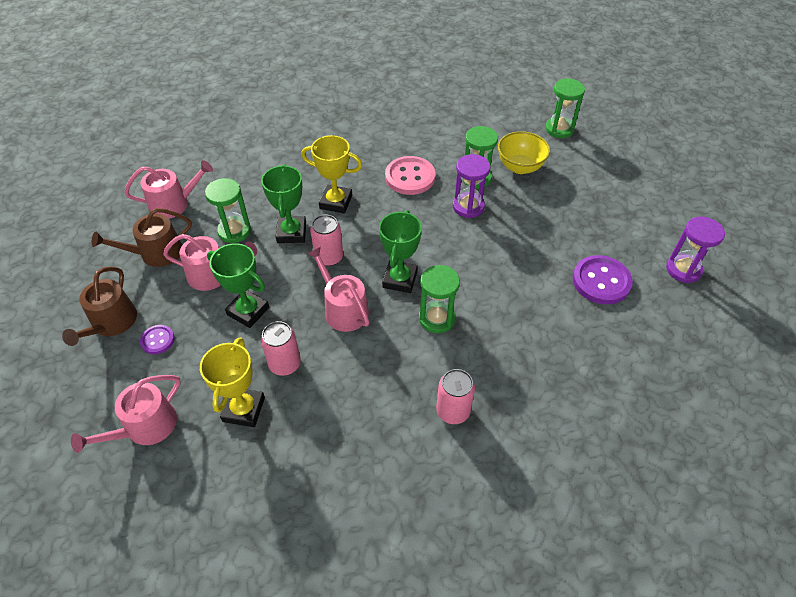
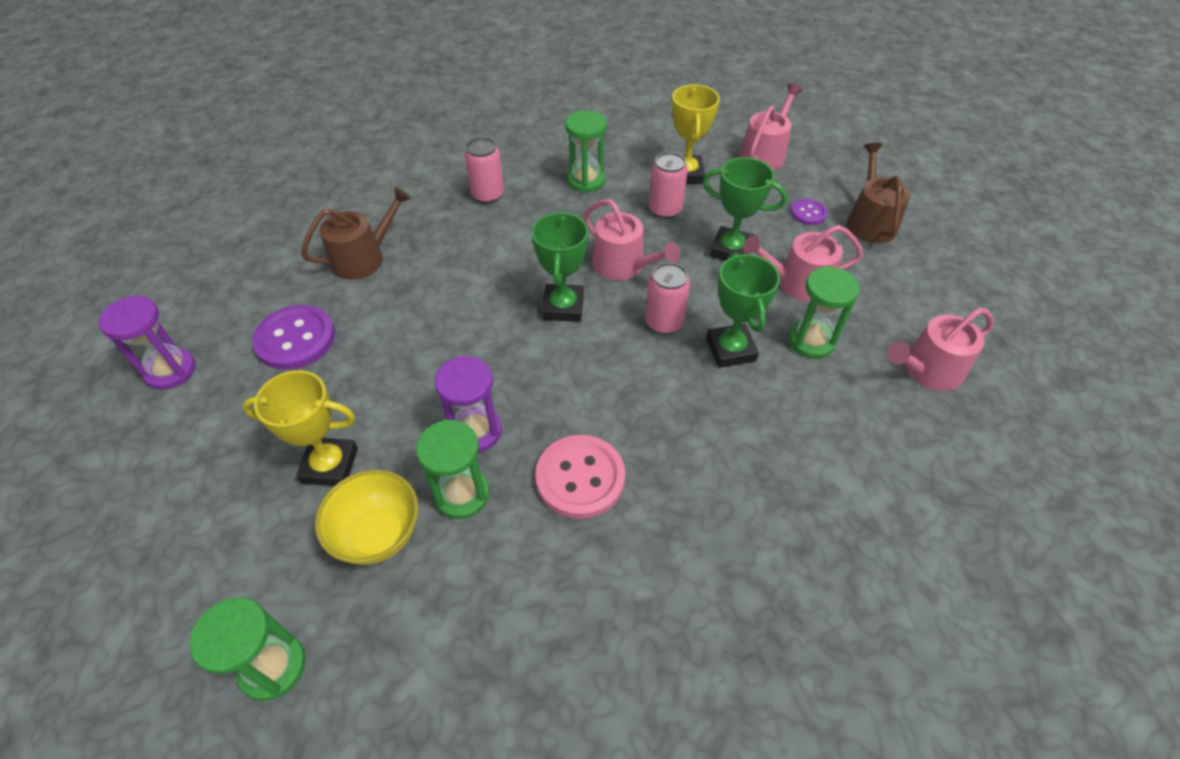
camera: 170 degrees right, 0 degrees up
brown watering can [92,208,192,267] -> brown watering can moved to [301,187,411,280]
yellow trophy [301,135,362,213] -> yellow trophy moved to [242,370,358,486]
green hourglass [419,265,460,333] -> green hourglass moved to [565,110,607,193]

